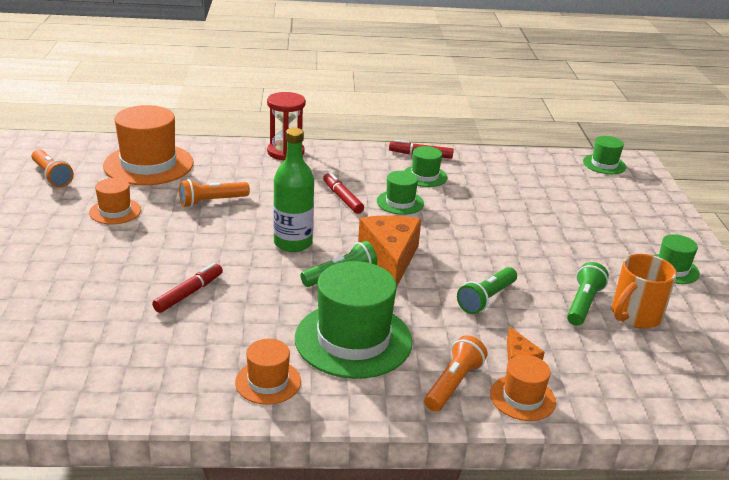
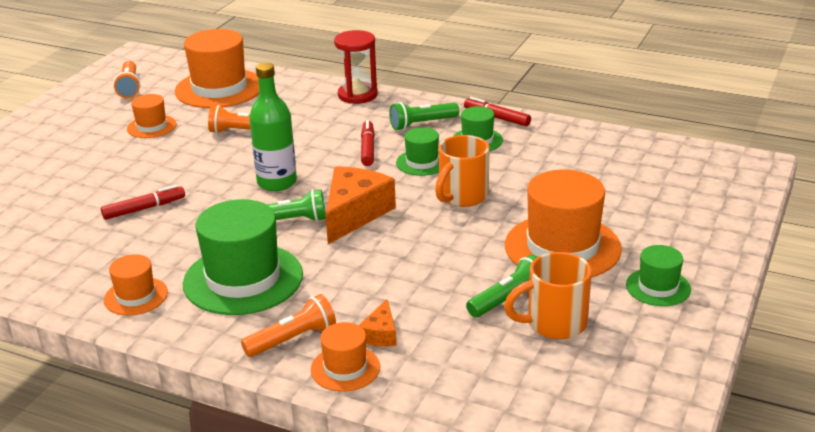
camera: 30 degrees right, 0 degrees up
green flashlight [457,267,517,314] -> green flashlight moved to [389,102,459,131]
green hat [583,136,626,174] -> none
none -> orange mug [435,135,489,207]
none -> orange hat [505,170,622,277]

